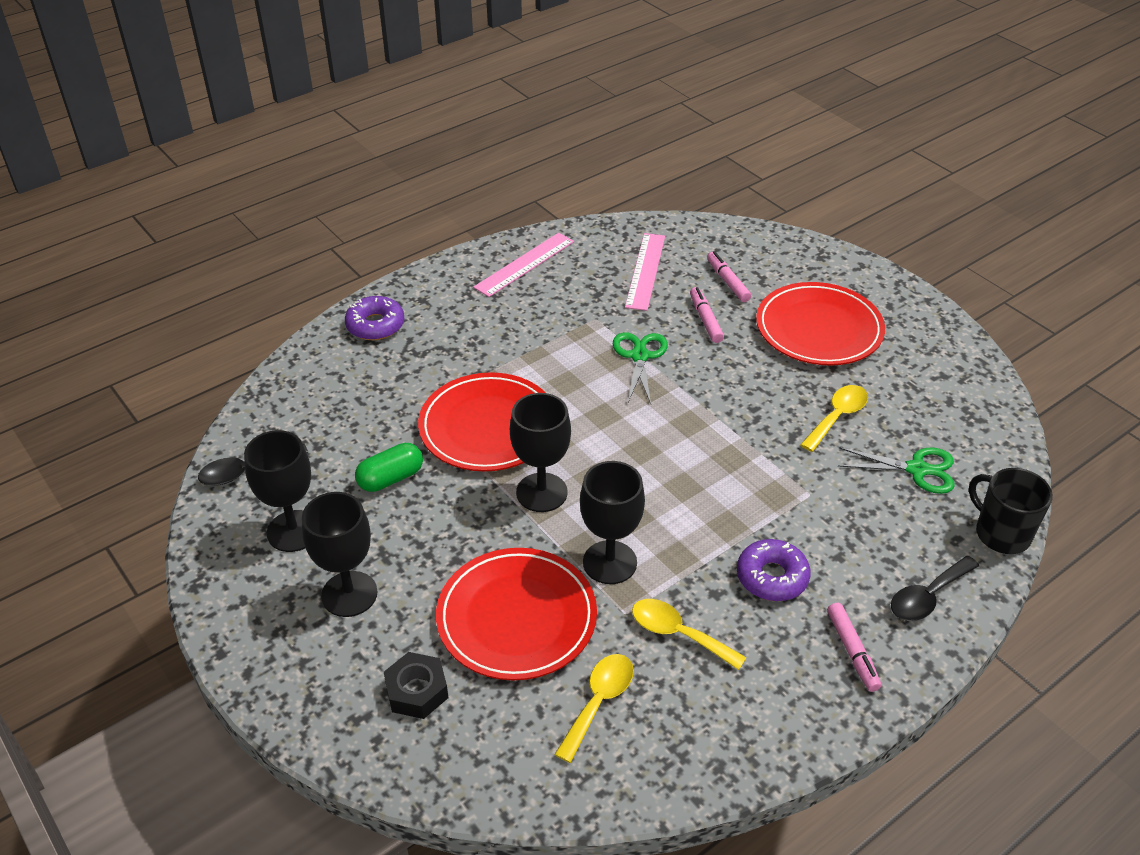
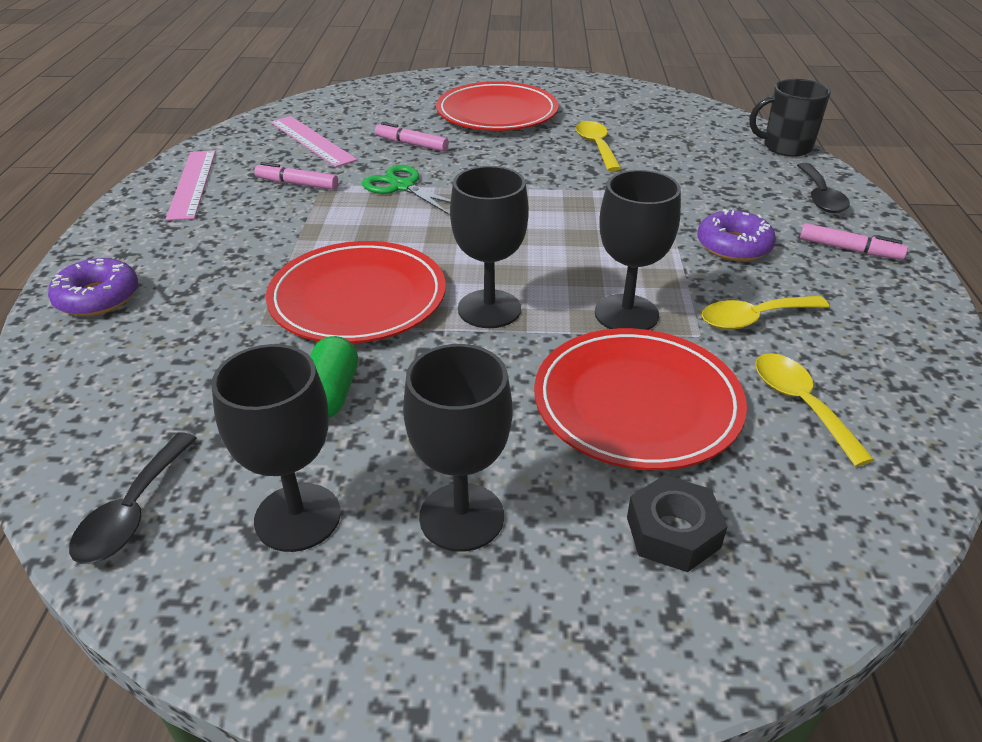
camera: 50 degrees left, 5 degrees down
pink marker [707,252,751,302] -> pink marker moved to [254,162,338,190]
green scissors [838,447,955,494] -> none

